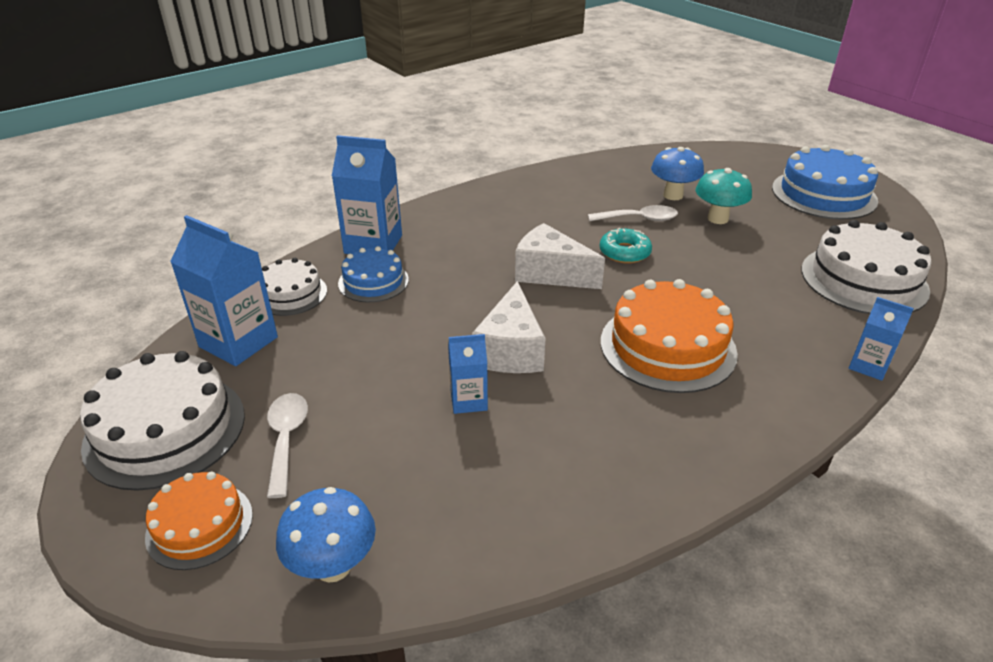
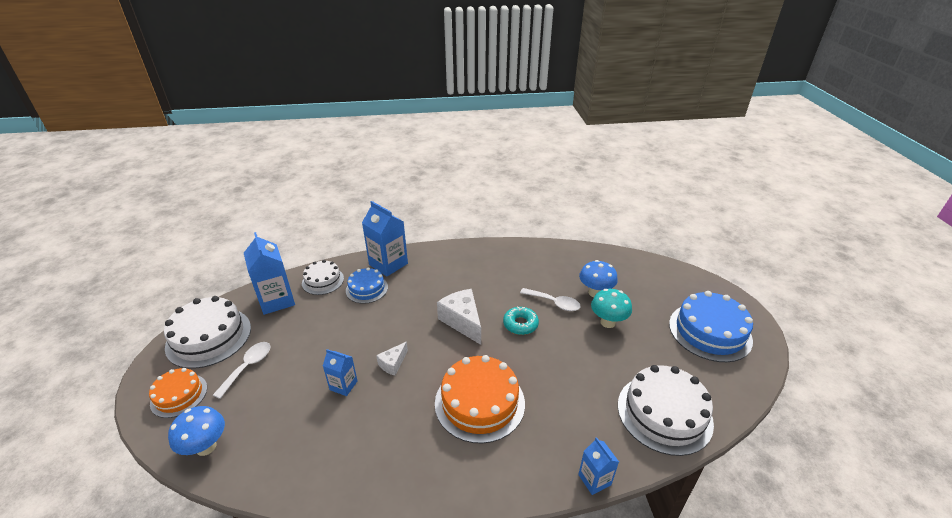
camera: 30 degrees right, 0 degrees up
white cheese [472,281,545,373] -> white cheese [376,342,408,376], size x0.55

